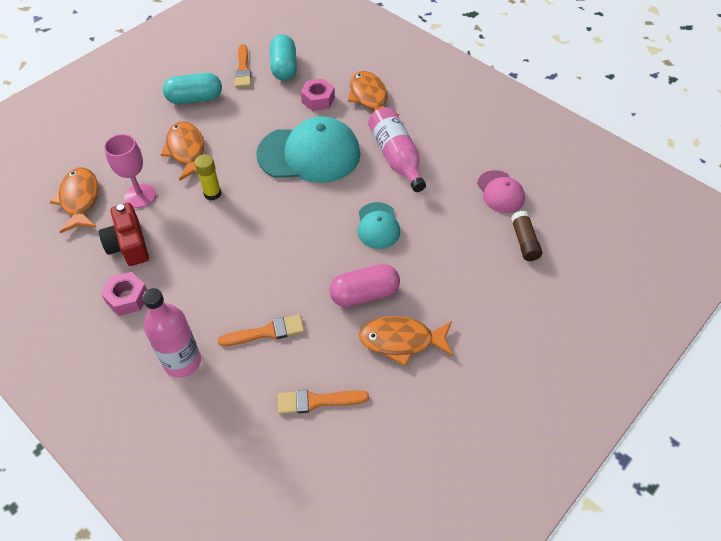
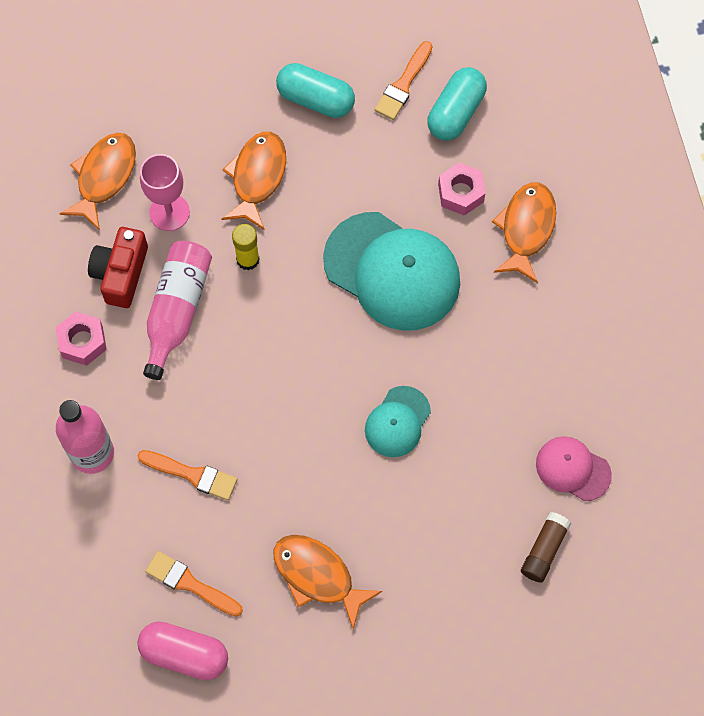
camera: 35 degrees right, 15 degrees up
pink capsule [329,264,400,307] -> pink capsule moved to [137,622,228,680]
pink bottle [368,107,426,192] -> pink bottle moved to [143,241,212,380]
pink cap [477,170,525,213] -> pink cap turned 105 degrees clockwise [536,436,612,501]

